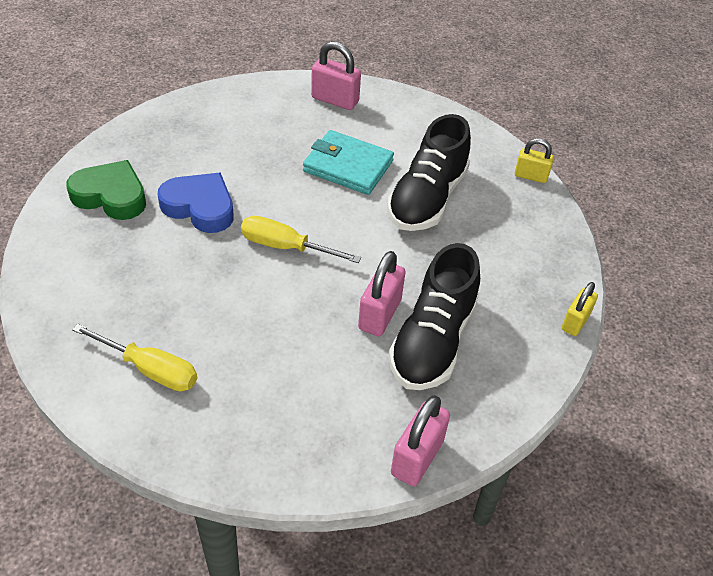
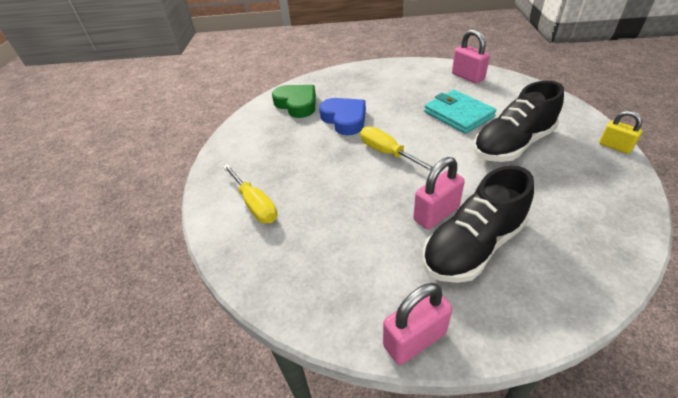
camera: 35 degrees right, 5 degrees down
yellow padlock [562,282,598,336] -> none

